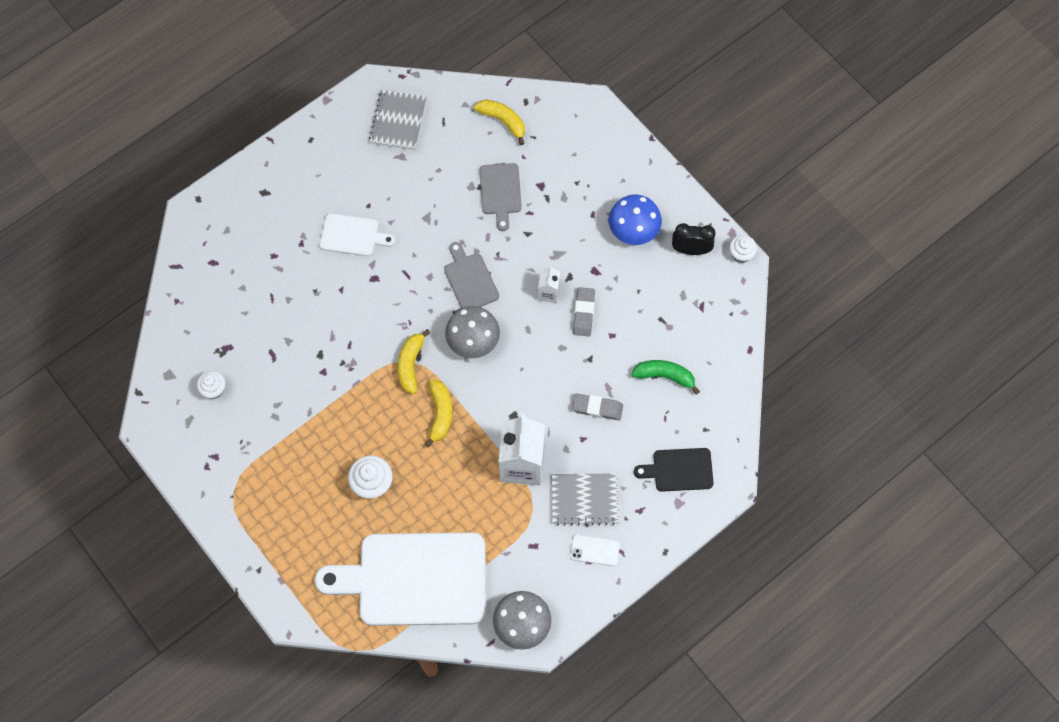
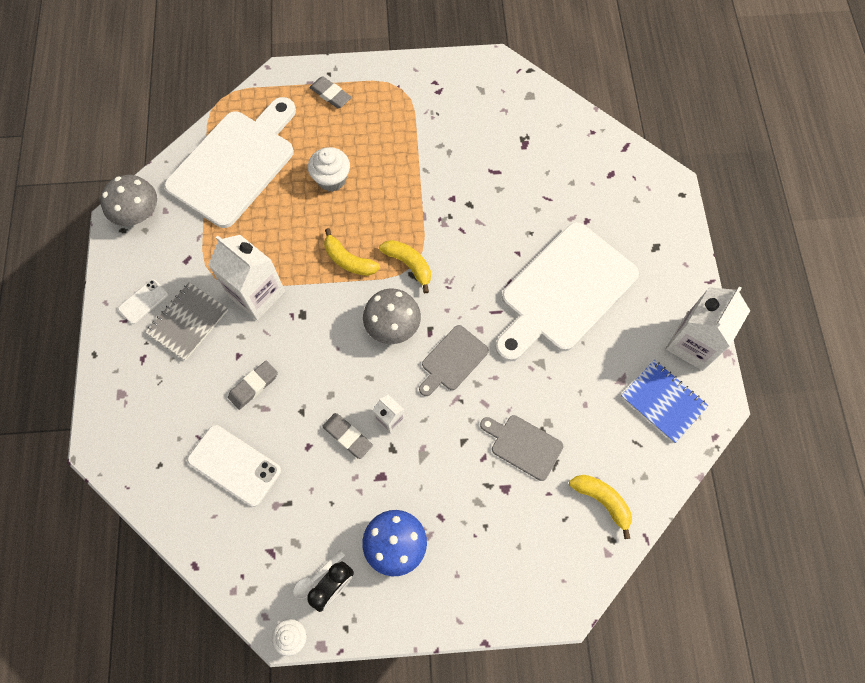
camera: 125 degrees right, 0 degrees up
white cupcake [197,371,226,399] -> none
white cutting board [320,213,395,256] -> white cutting board [495,222,639,361], size x2.12
grey notebook [369,90,427,150] -> blue notebook [621,360,709,443]
grey cutting board [444,242,499,308] -> grey cutting board turned 120 degrees clockwise [419,325,489,396]
yellow banana [474,99,525,145] -> yellow banana turned 120 degrees counterclockwise [569,475,632,539]
green banana [631,360,700,395] -> white phone [187,425,281,507]
black cutting board [634,448,714,492] -> none
none -> white spoon [293,550,345,599]
none -> grey eraser [309,76,352,109]
none -> white carton [666,286,750,371]

